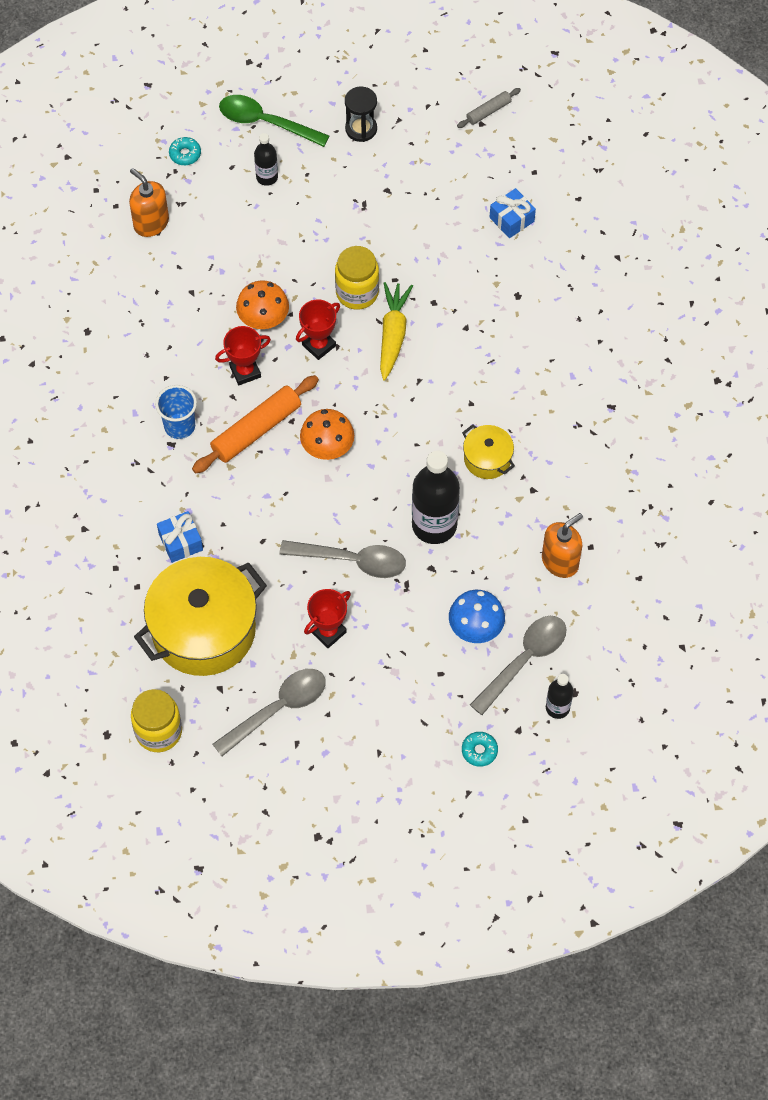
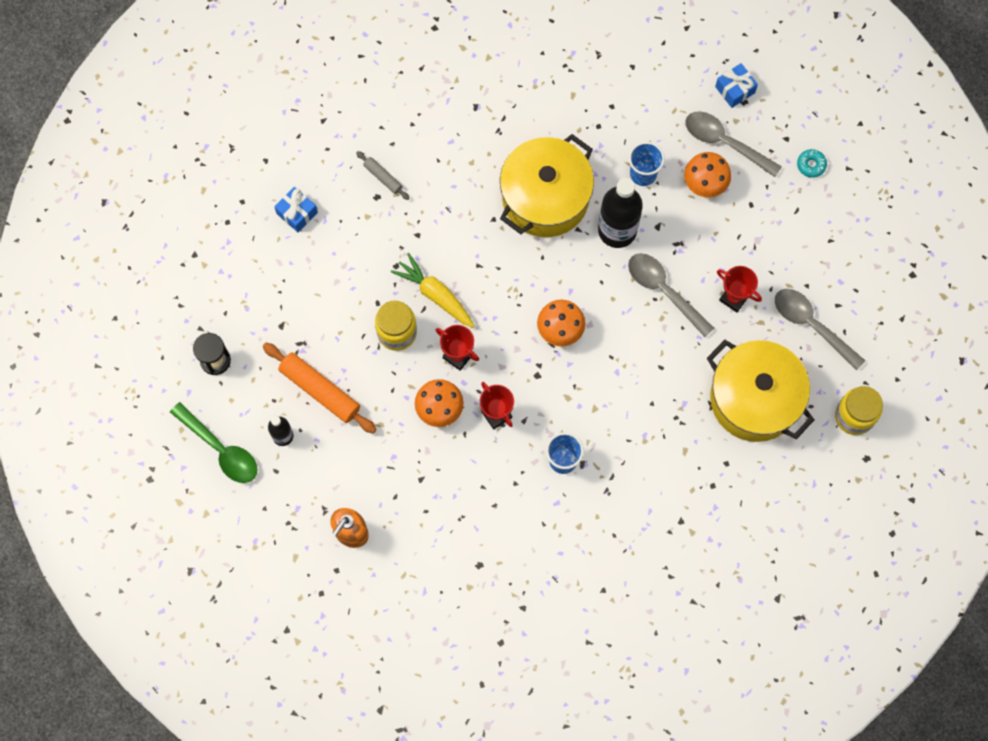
camera: 100 degrees left, 10 degrees up
blue gift [157,511,203,563] -> blue gift moved to [715,63,758,108]
turquoise donut [169,137,201,165] -> none
orange rolling pin [192,375,319,474] -> orange rolling pin moved to [262,343,377,433]
green spoon [219,95,329,147] -> green spoon turned 60 degrees counterclockwise [170,402,258,483]
grey spoon [279,540,406,578] -> grey spoon turned 45 degrees counterclockwise [628,253,714,337]
yellow carrot [380,282,413,380] -> yellow carrot turned 45 degrees clockwise [391,253,475,328]
blue mushroom [449,590,505,643] -> orange mushroom [684,152,731,197]
grey rolling pin [457,88,521,128] -> grey rolling pin moved to [356,151,410,200]
yellow pot [462,424,515,479] -> yellow pot [500,134,594,237], size x2.11
orange soap dispenser [542,513,583,578] -> none
black bottle [546,674,573,719] -> none
none -> blue cup [629,142,665,186]

